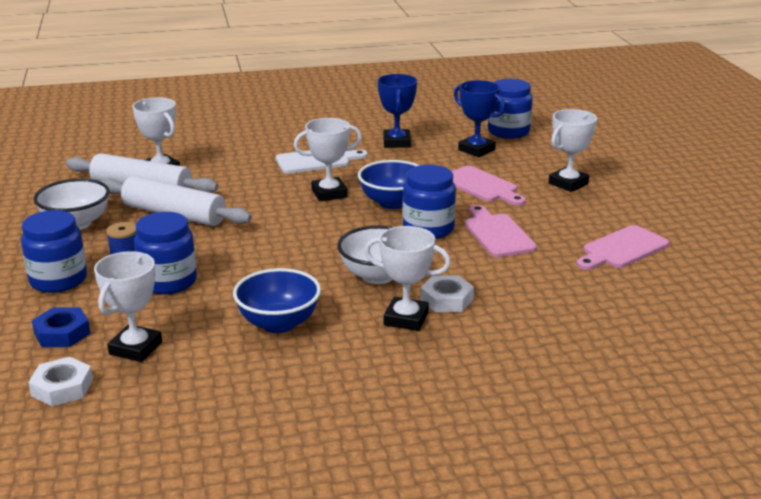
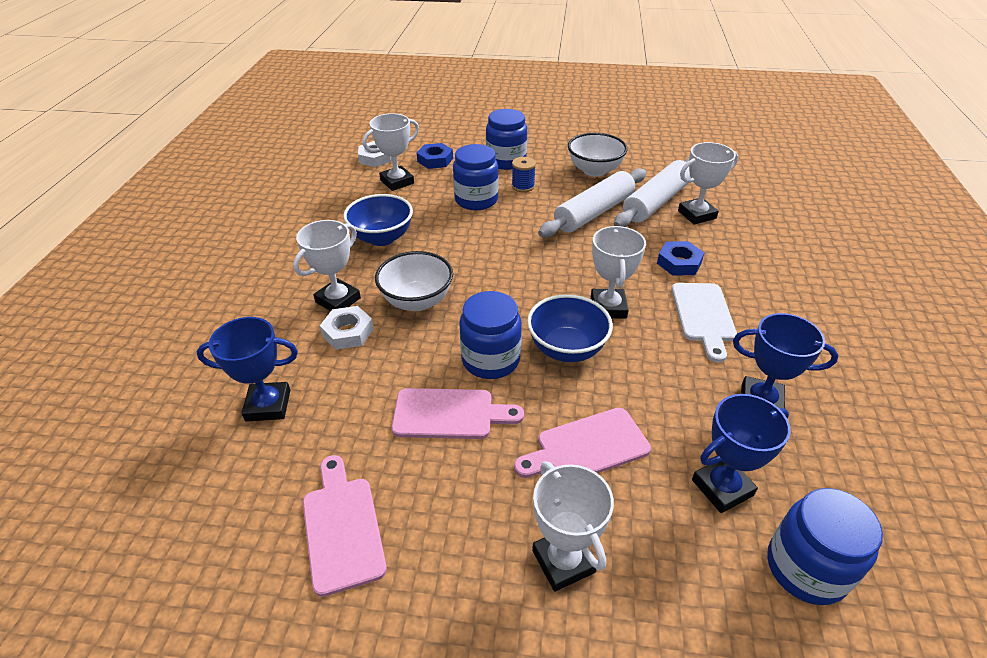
camera: 110 degrees right, 15 degrees up
white trophy [94,251,162,362] -> white trophy turned 75 degrees counterclockwise [363,113,419,191]
none -> blue trophy [197,317,298,422]
none -> blue nut [657,241,704,276]

